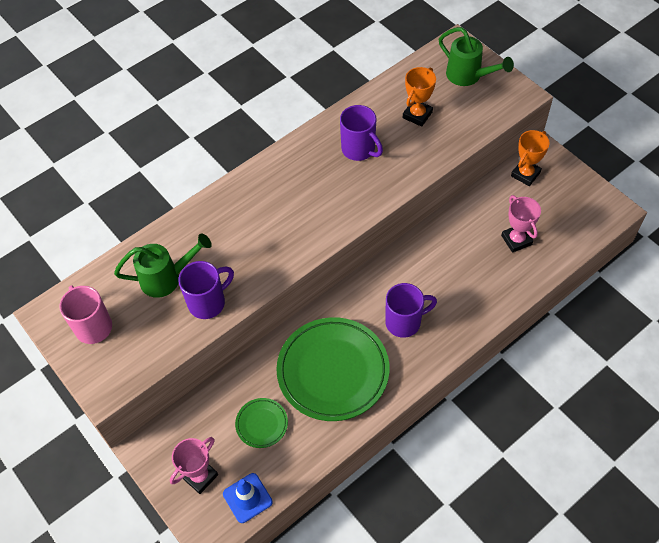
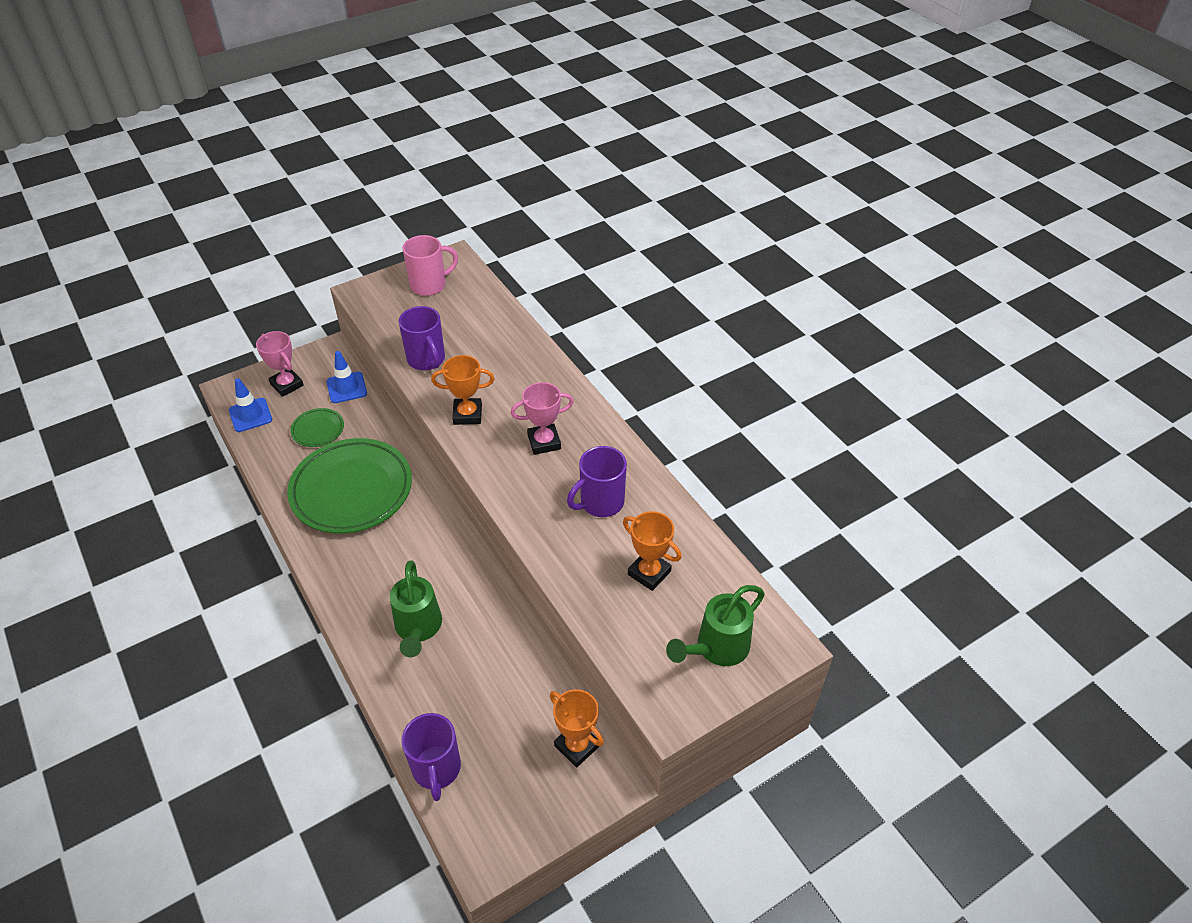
camera: 95 degrees right, 10 degrees down
green watering can [114,234,212,298] -> green watering can moved to [390,560,442,657]
purple mug [385,283,437,338] -> purple mug moved to [401,713,461,801]
pink trophy [501,195,541,253] -> pink trophy moved to [511,382,574,455]
none -> blue traffic cone [327,351,367,403]
none -> orange trophy [431,355,494,425]

